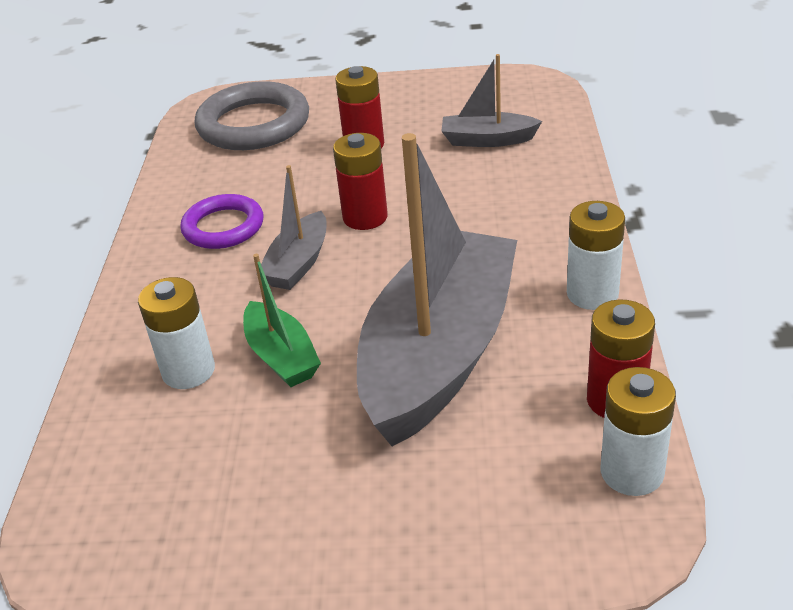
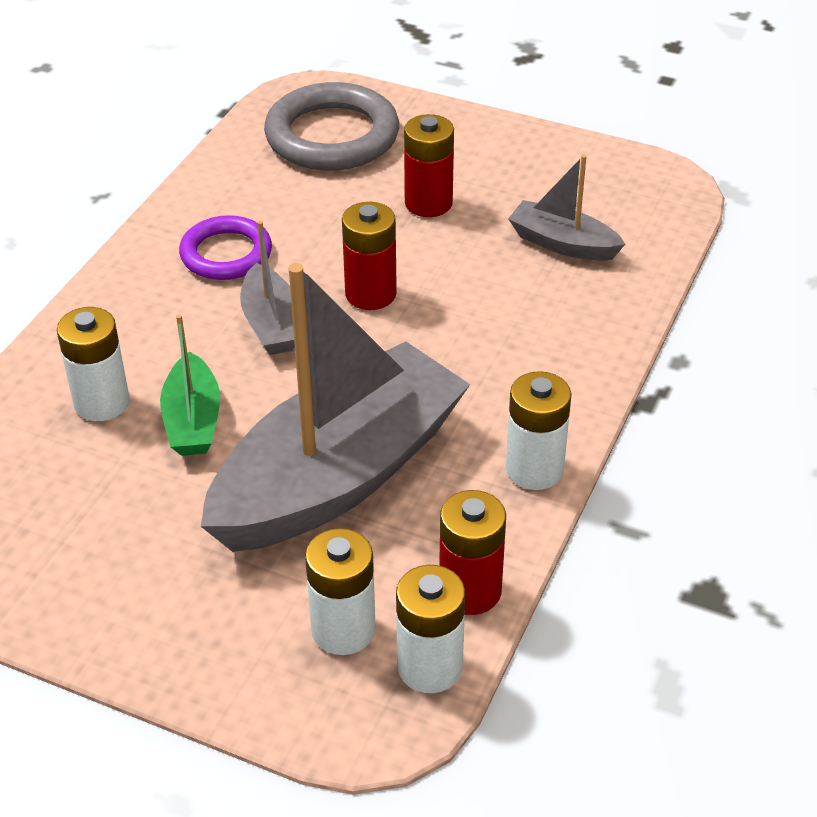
camera: 20 degrees right, 5 degrees up
grey boat [261,165,327,290] -> grey boat turned 60 degrees counterclockwise [240,221,295,355]
none -> white battery [305,528,376,655]

